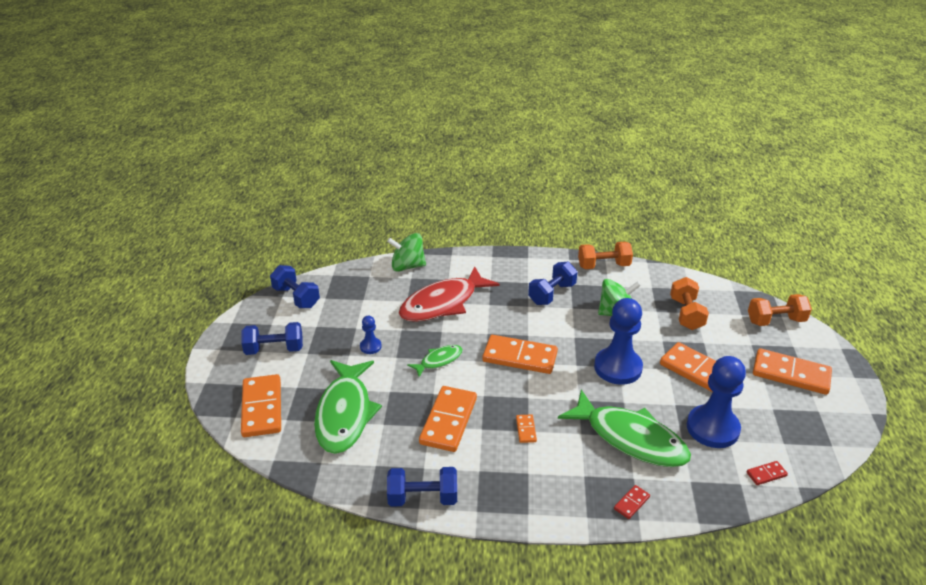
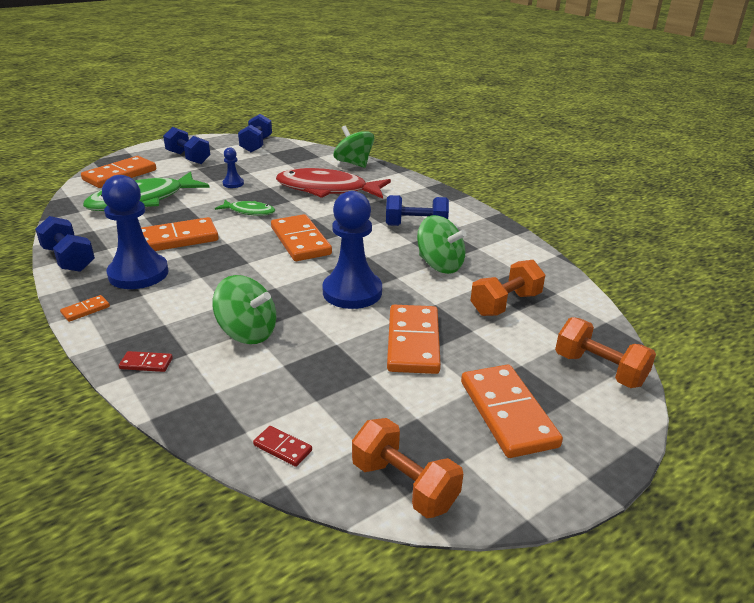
camera: 50 degrees right, 5 degrees down
orange domino [516,414,537,443] -> orange domino moved to [60,295,110,322]
green fish [558,389,691,467] -> green spinning top [212,275,276,344]
orange dumbbell [578,242,633,269] -> orange dumbbell moved to [352,418,463,518]
blue pawn [687,356,746,448] -> blue pawn moved to [102,175,169,289]

